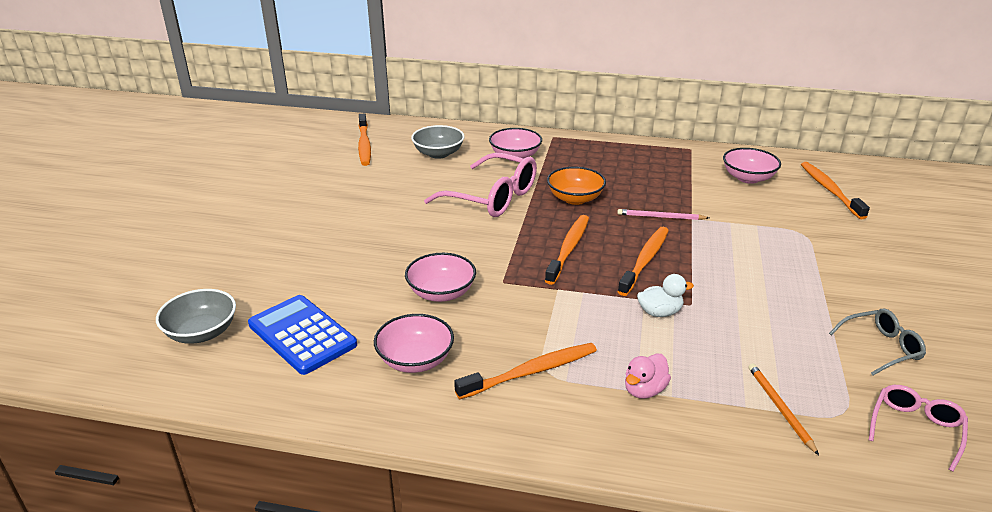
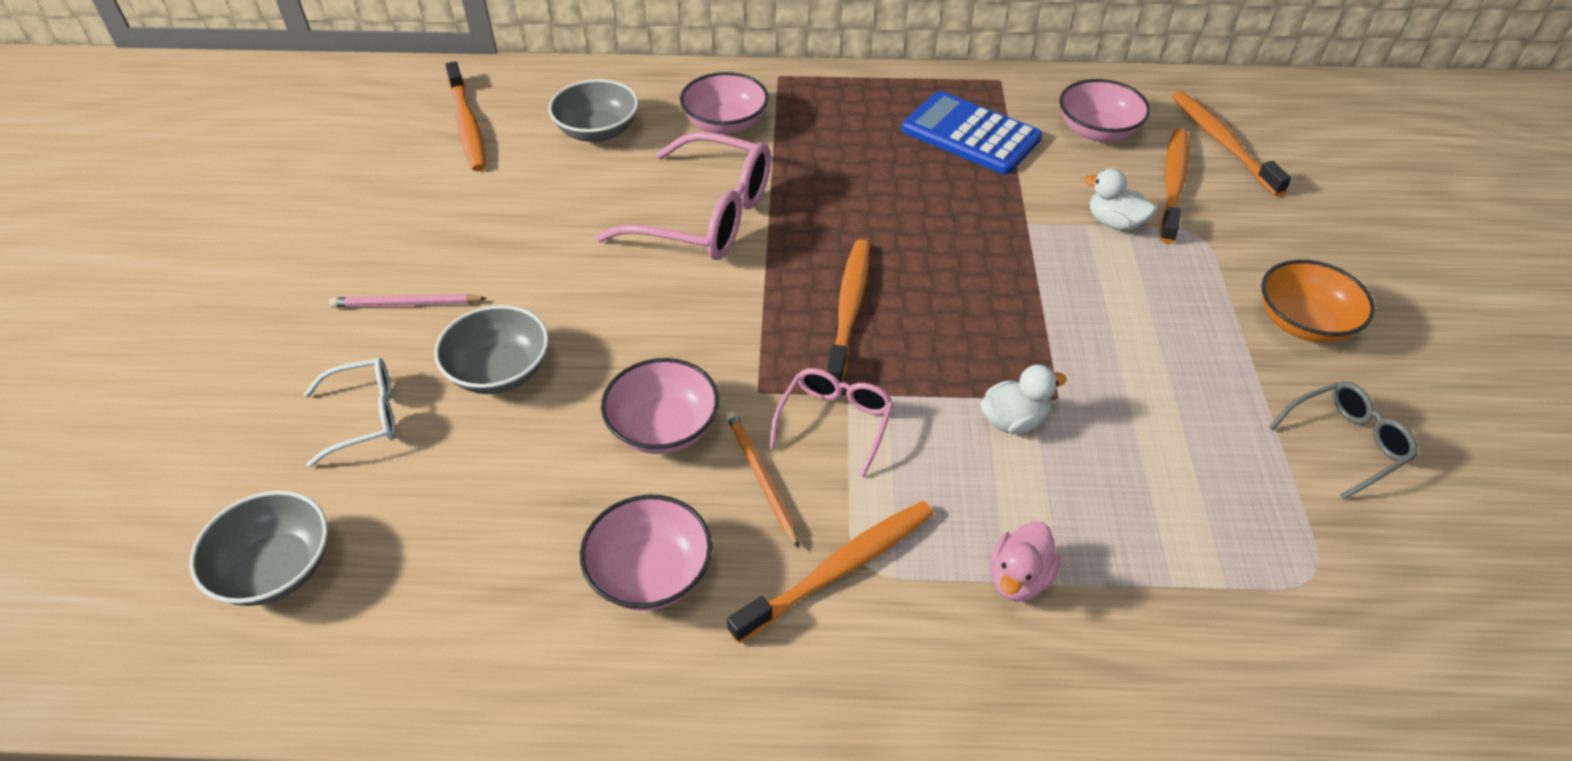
camera: 10 degrees left, 15 degrees up
blue calculator [248,295,357,375] -> blue calculator moved to [901,91,1042,174]
orange bowl [547,167,606,205] -> orange bowl moved to [1261,260,1375,343]
pink pencil [617,209,709,220] -> pink pencil moved to [329,294,487,308]
orange toothbrush [618,227,669,296] -> orange toothbrush moved to [1159,128,1189,244]
orange pencil [748,364,819,455] -> orange pencil moved to [726,411,799,548]
pink glasses [869,385,968,472] -> pink glasses moved to [769,368,894,478]
none -> white glasses [304,357,396,467]
none -> grey bowl [434,305,549,394]
none -> white duck [1084,169,1156,231]

